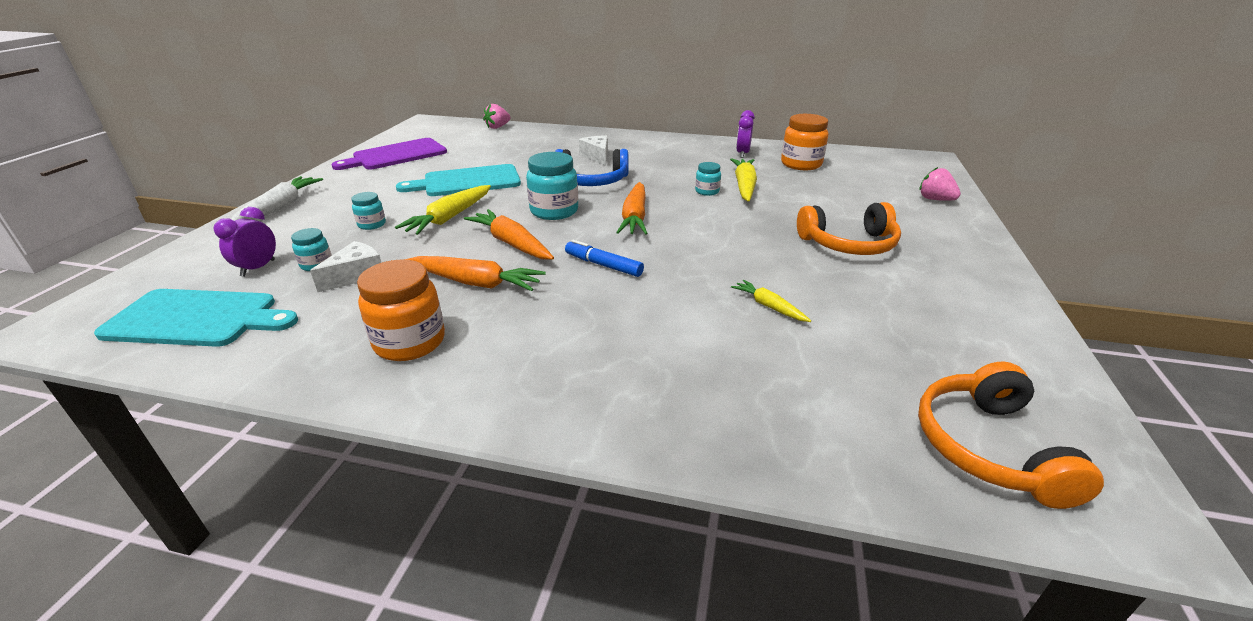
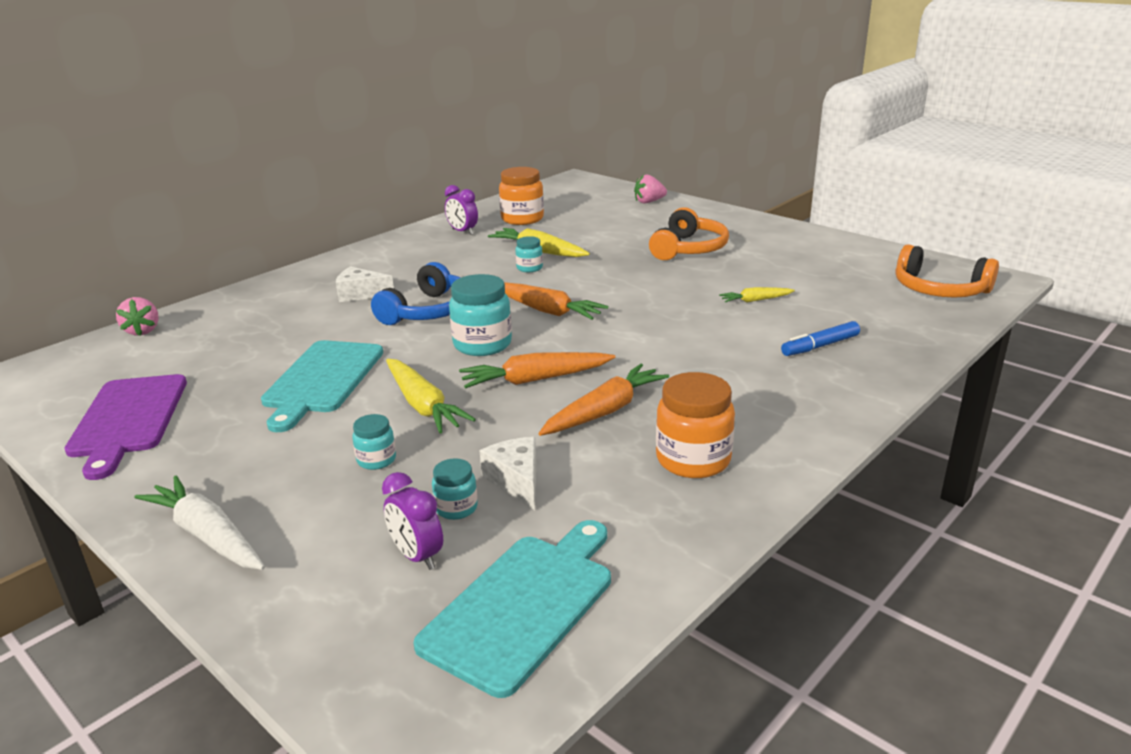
camera: 60 degrees left, 5 degrees down
blue marker [565,240,644,277] -> blue marker moved to [781,321,860,356]

